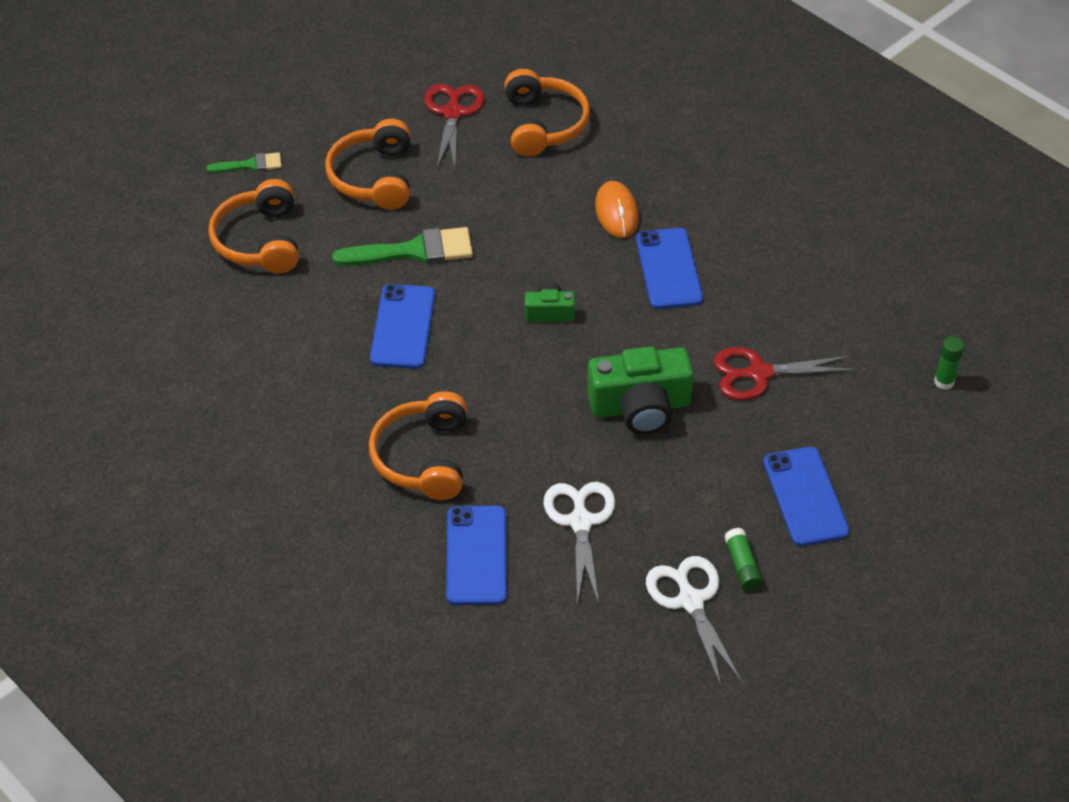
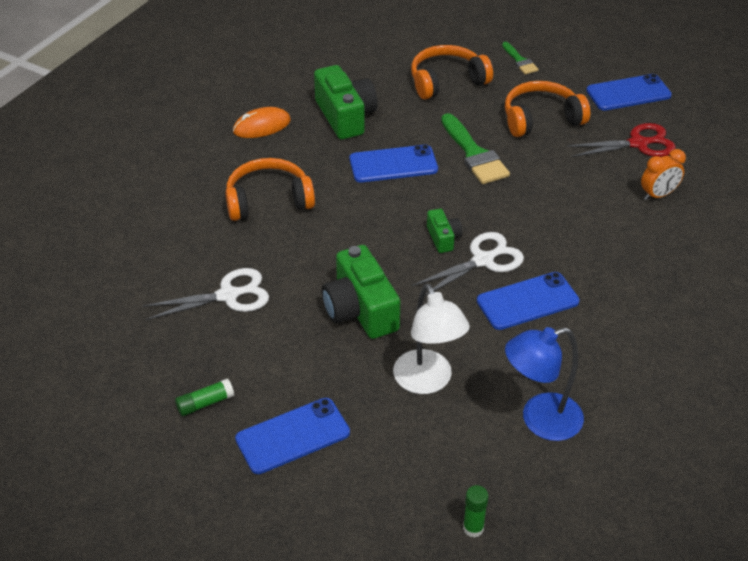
camera: 75 degrees right, 5 degrees down
blue phone [446,506,507,605] -> blue phone moved to [586,74,672,111]
orange headphones [504,69,590,156] -> orange clock [641,149,686,200]
orange mouse [595,181,639,238] -> orange mouse moved to [233,107,291,138]
white scissors [646,556,743,688] -> white scissors moved to [412,232,524,296]
red scissors [713,347,857,400] -> white lamp [393,284,470,394]
none -> green camera [314,65,378,139]
none -> blue lamp [505,327,584,441]

